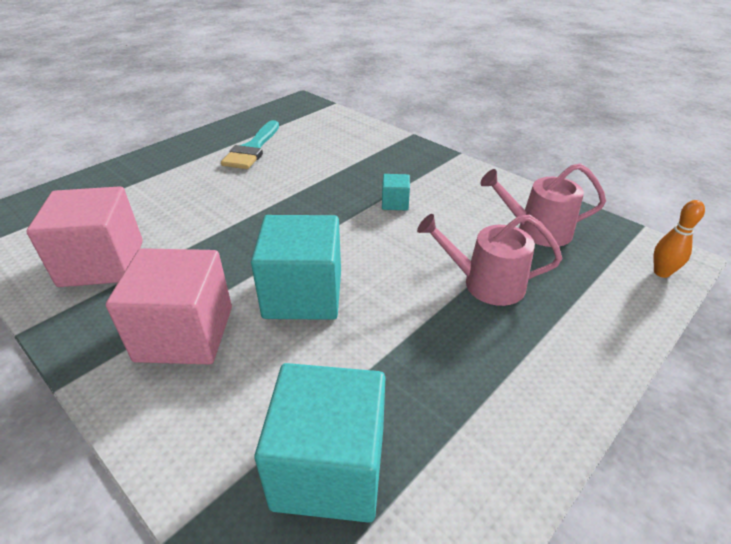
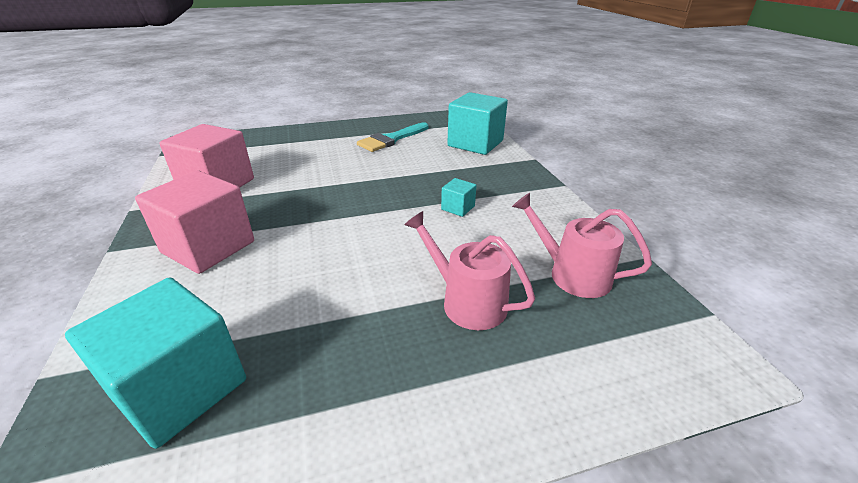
camera: 30 degrees right, 5 degrees down
turquoise cube [251,215,341,320] -> turquoise cube moved to [447,92,508,155]
orange bowling pin [653,200,705,278] -> none

